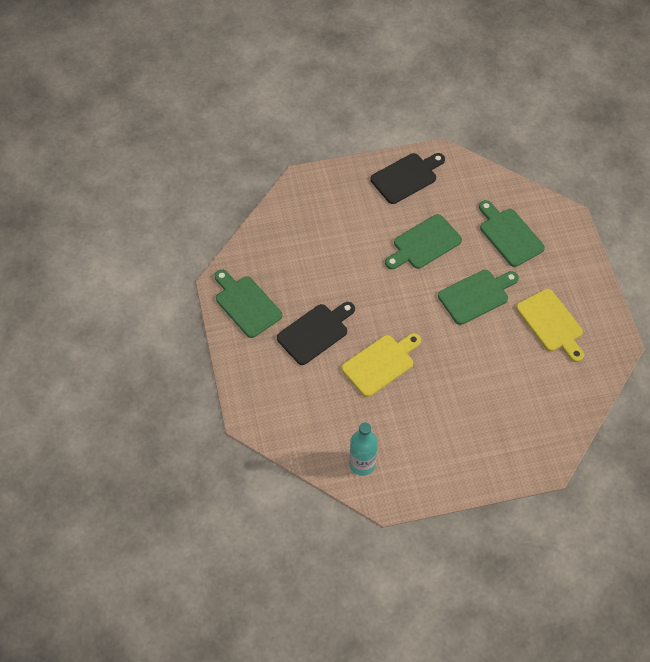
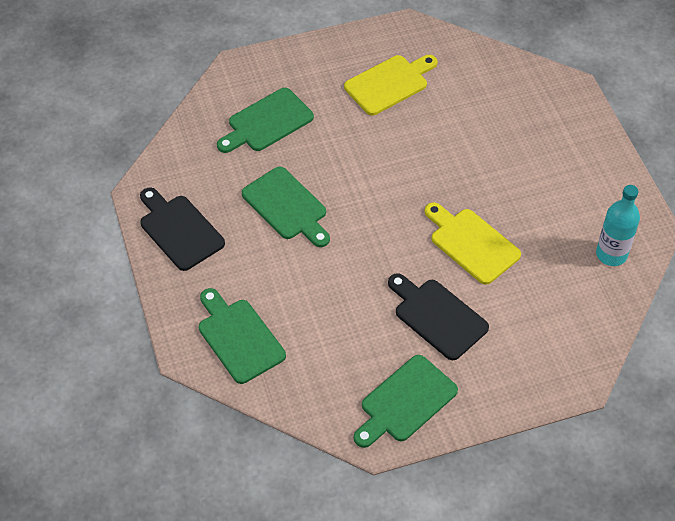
camera: 95 degrees left, 5 degrees down
green cutting board [438,270,519,325] -> green cutting board moved to [199,288,286,384]

